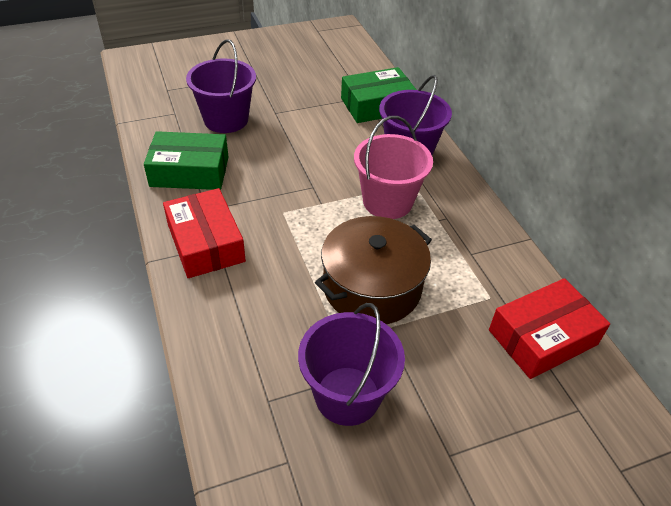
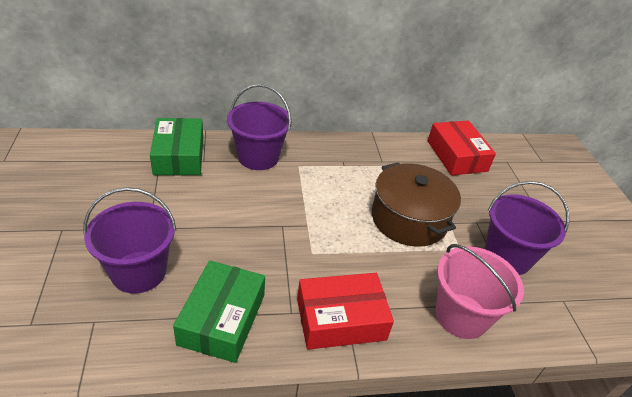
camera: 80 degrees left, 5 degrees down
pink bucket [354,116,433,219] -> pink bucket moved to [435,244,524,339]

